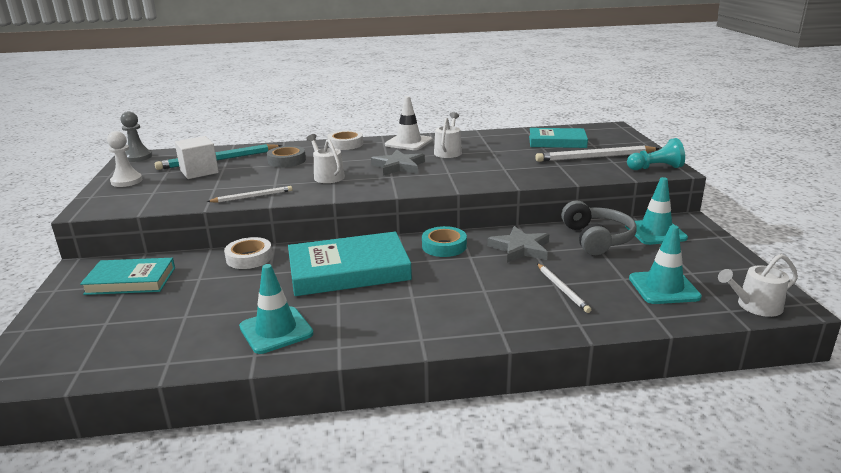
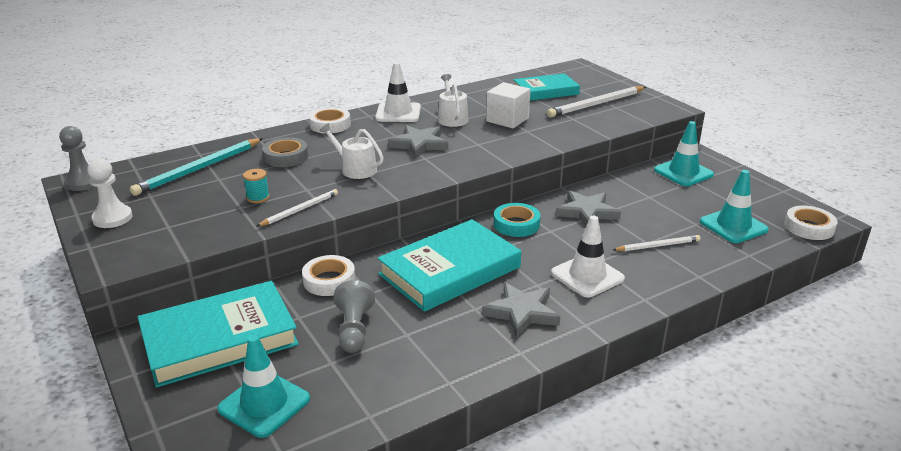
camera: 25 degrees left, 5 degrees up
turquoise book [80,258,175,295] -> turquoise book [138,281,299,388], size x1.54
white cube [175,136,219,179] -> white cube moved to [486,82,531,128]
turquoise traffic cone [239,264,314,354] -> turquoise traffic cone moved to [217,335,310,438]
white pencil [537,263,591,313] -> white pencil turned 60 degrees counterclockwise [613,235,700,251]
grey headphones [561,201,636,255] -> none
turquoise pawn [627,138,685,170] -> none
white watering can [718,254,798,317] -> white tape [784,206,838,240]
none -> turquoise spool [243,169,270,203]
none -> grey pawn [334,280,375,353]
none -> grey star [482,282,560,338]
none -> white traffic cone [551,216,625,298]

